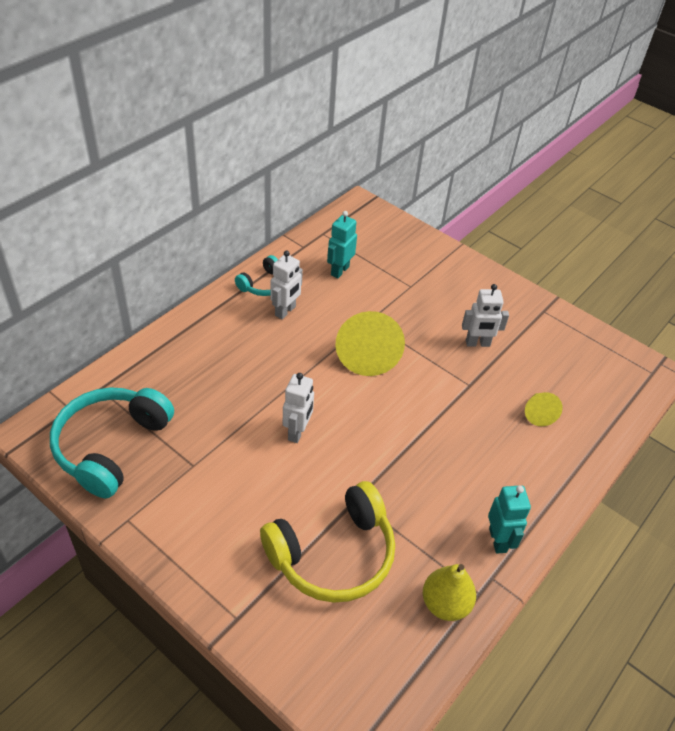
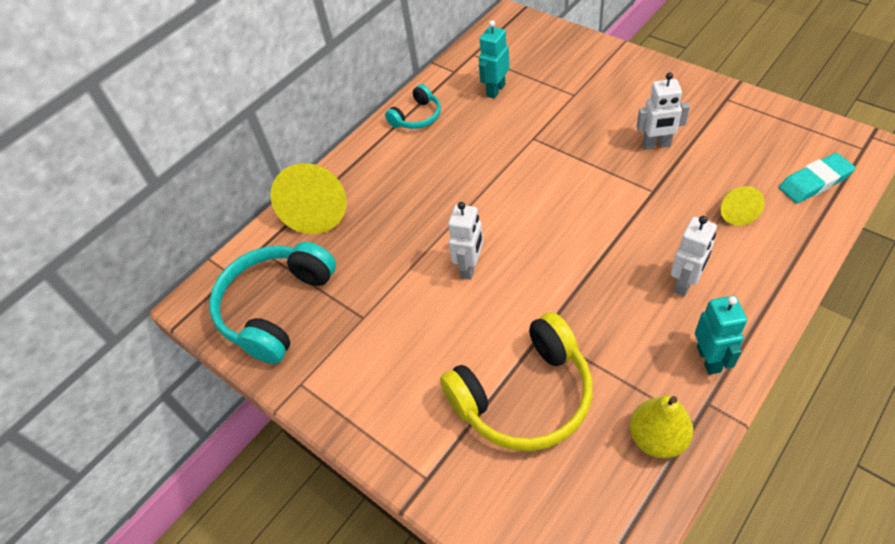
camera: 10 degrees right, 5 degrees up
white robot [271,250,303,319] -> white robot moved to [671,216,717,297]
yellow cone [335,311,405,376] -> yellow cone moved to [271,163,347,234]
none -> turquoise eraser [779,153,856,203]

